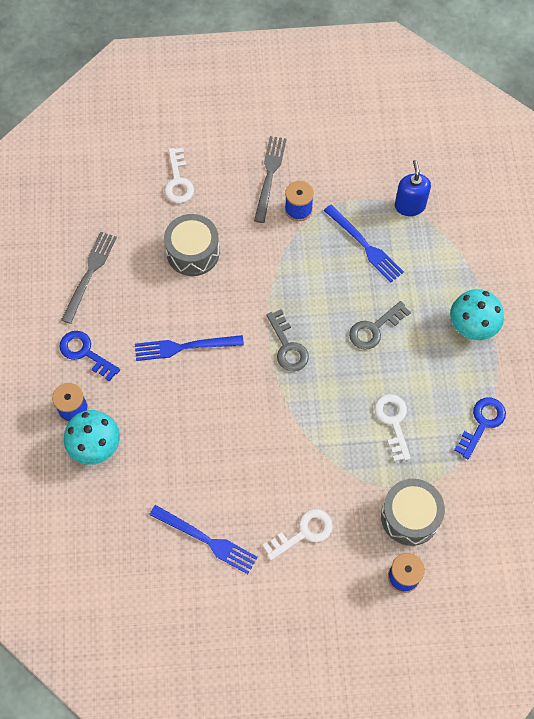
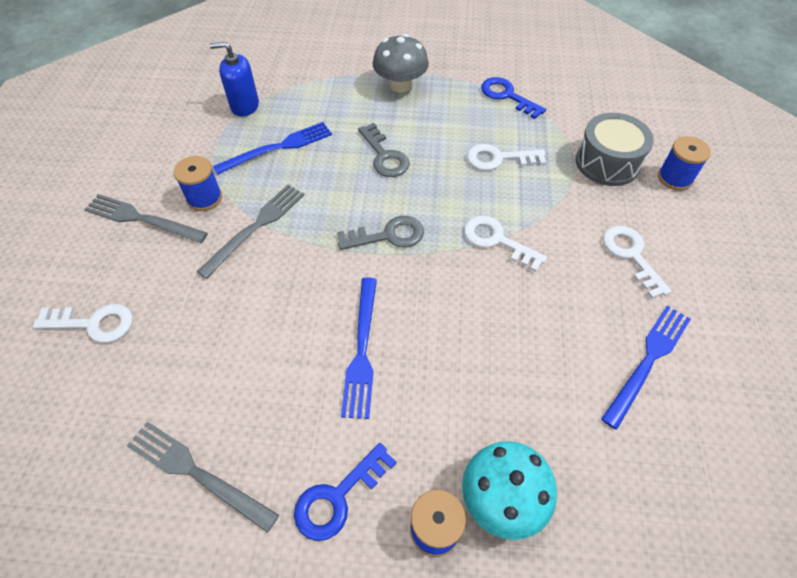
camera: 80 degrees left, 10 degrees down
grey drum [164,214,220,276] -> none
turquoise mushroom [450,289,504,340] -> grey mushroom [373,34,429,93]
none -> grey fork [197,185,305,279]
none -> white key [464,216,547,272]

